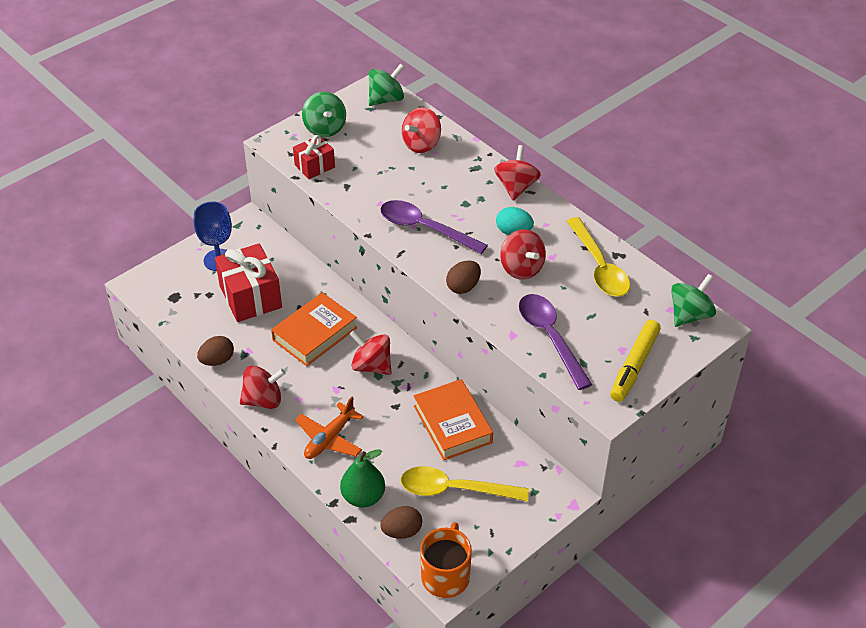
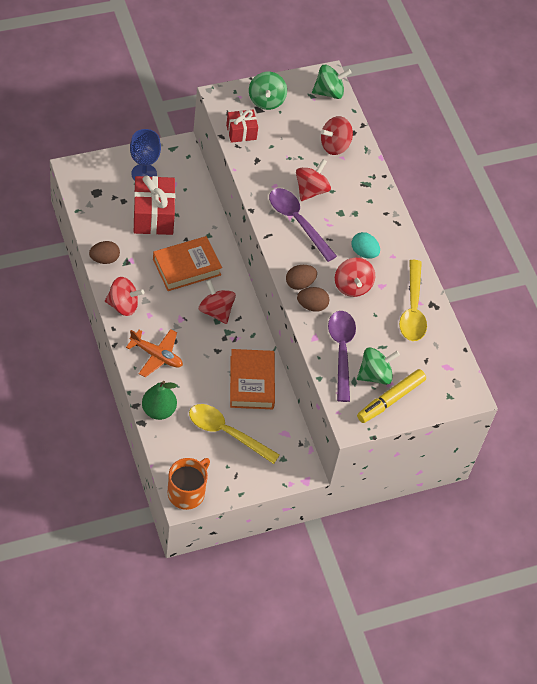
camera: 15 degrees right, 10 degrees up
orange plane [295,397,364,459] -> orange plane turned 120 degrees counterclockwise [126,329,183,377]
brown egg [380,506,422,539] -> brown egg moved to [297,287,329,312]
red spinning top [494,145,541,201] -> red spinning top moved to [296,159,331,201]
green spinning top [671,274,716,327] -> green spinning top moved to [357,347,400,385]

